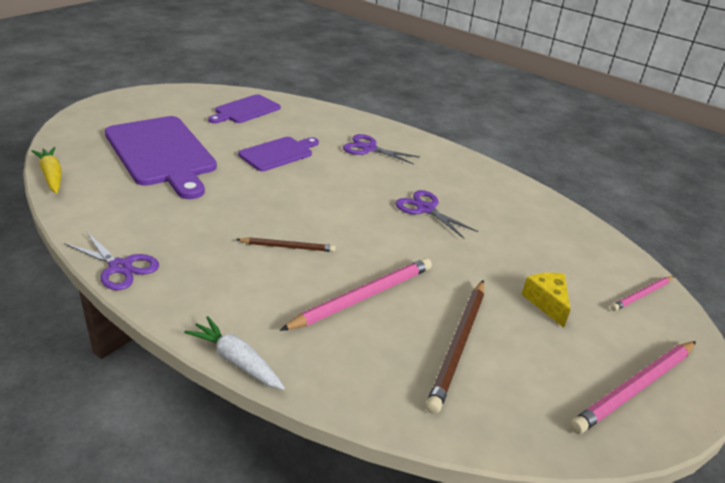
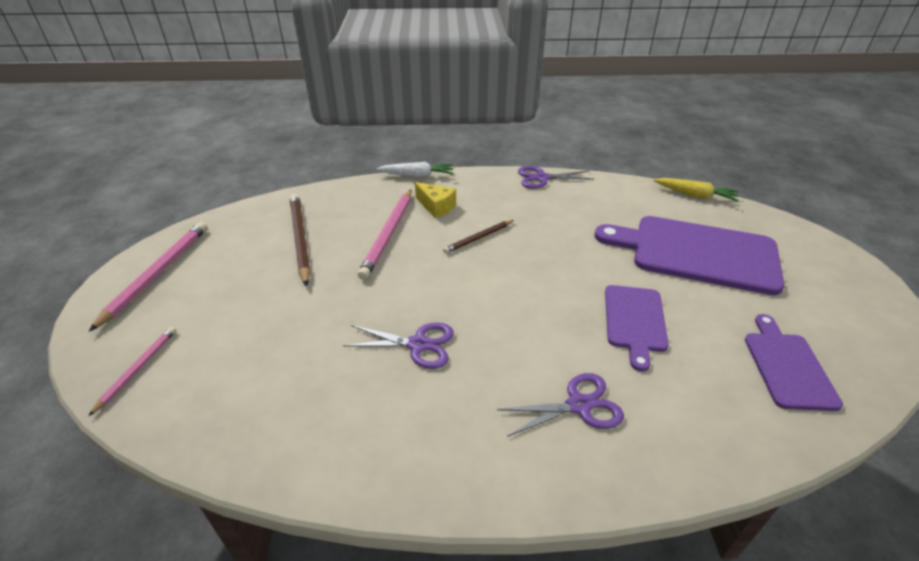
camera: 145 degrees right, 5 degrees up
yellow cheese [522,273,570,328] -> yellow cheese moved to [415,182,456,219]

